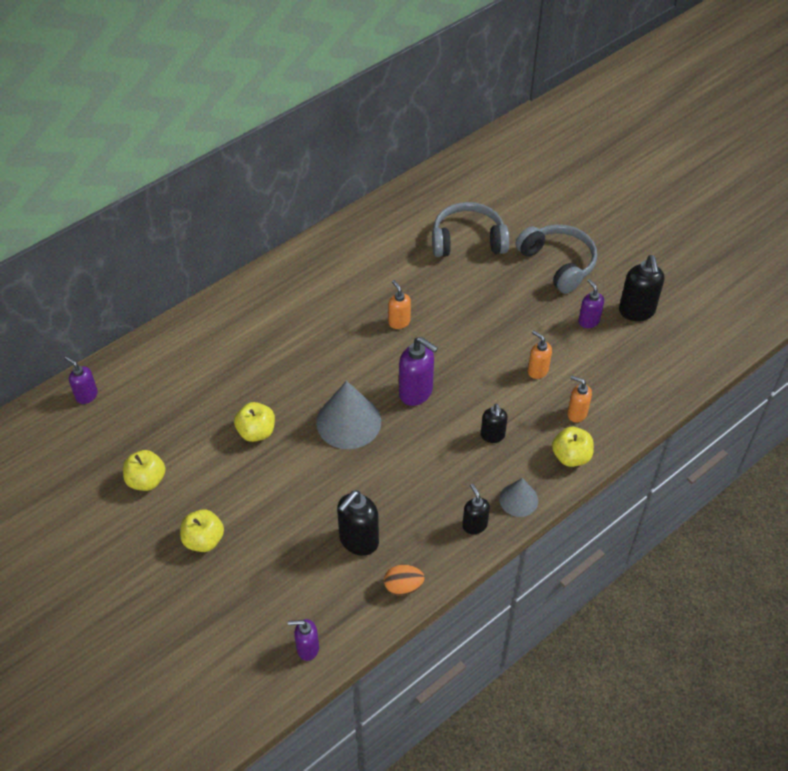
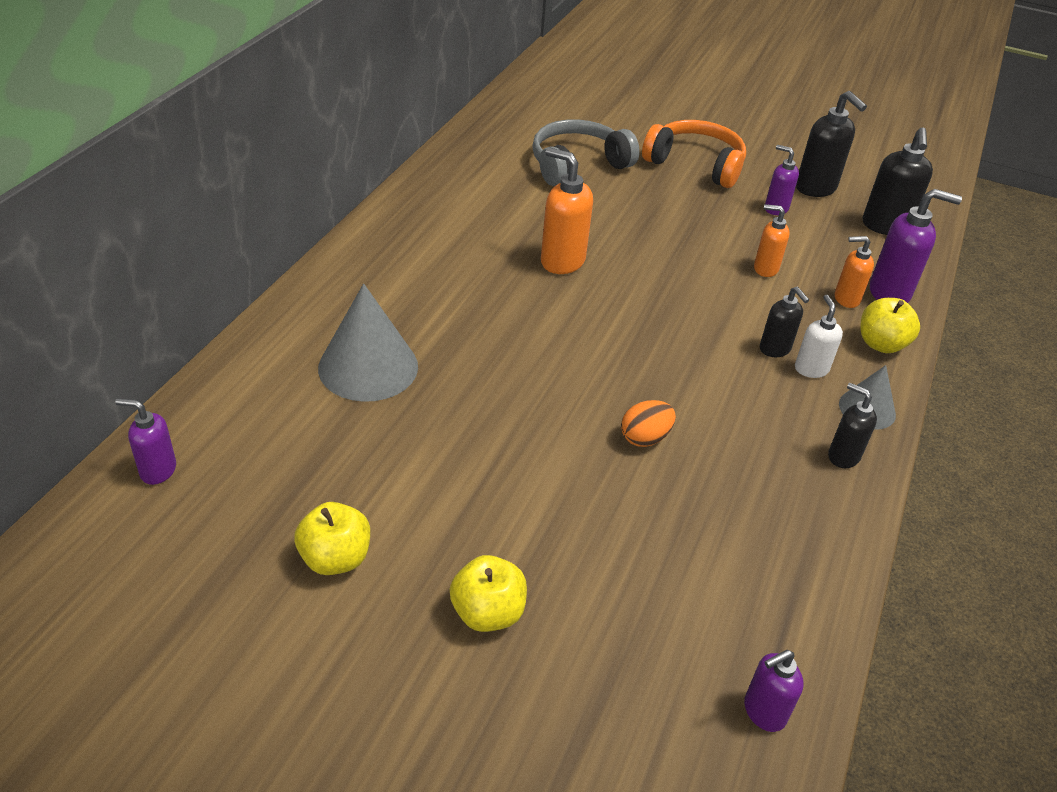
camera: 30 degrees left, 10 degrees down
yellow apple [234,402,275,442] -> none
grey cone [316,381,381,449] -> grey cone moved to [318,284,418,402]
black soap dispenser [337,490,379,556] -> black soap dispenser moved to [863,127,933,235]
orange egg [384,565,425,596] -> orange egg moved to [621,400,676,447]
orange soap dispenser [388,280,411,329] -> orange soap dispenser [541,147,593,274], size x1.63
purple soap dispenser [399,337,438,406] -> purple soap dispenser moved to [870,189,962,303]
grey headphones [516,224,597,293] -> orange headphones [642,120,746,188]
none -> white soap dispenser [795,295,843,378]

